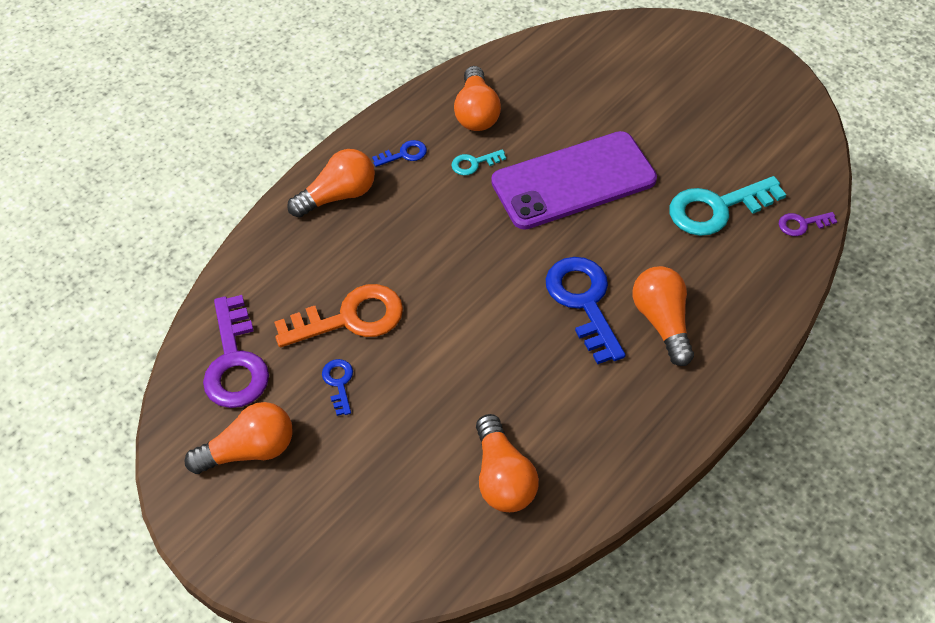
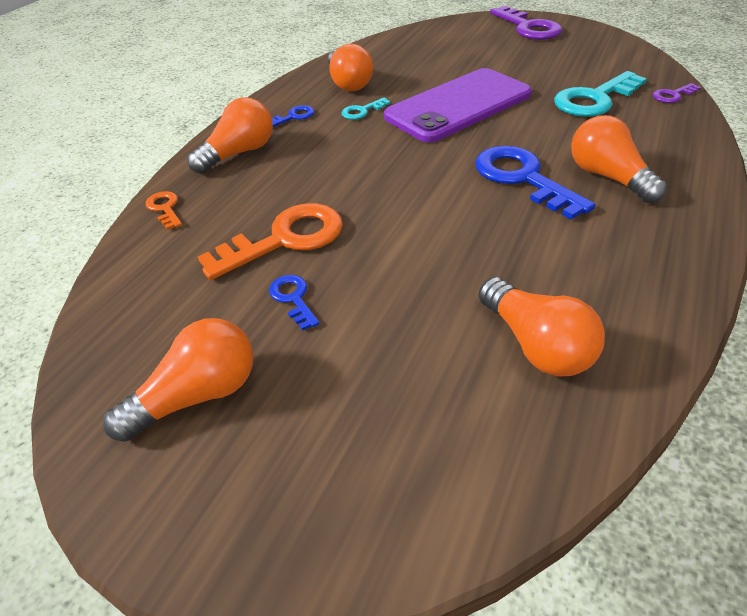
camera: 15 degrees left, 10 degrees down
purple key [203,295,269,408] -> purple key moved to [490,6,562,40]
none -> orange key [146,191,182,230]

